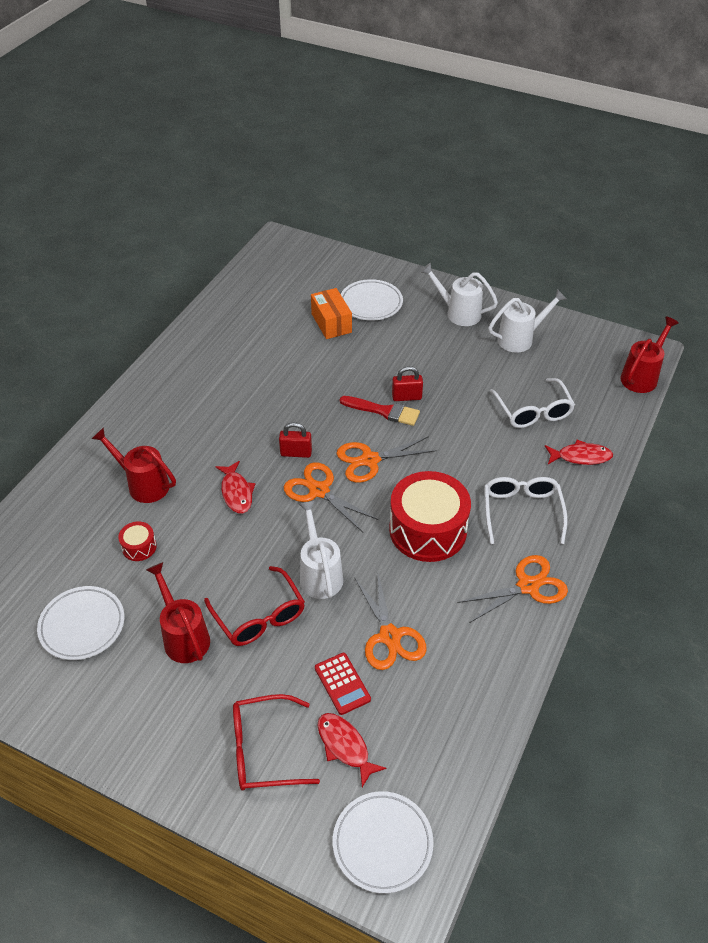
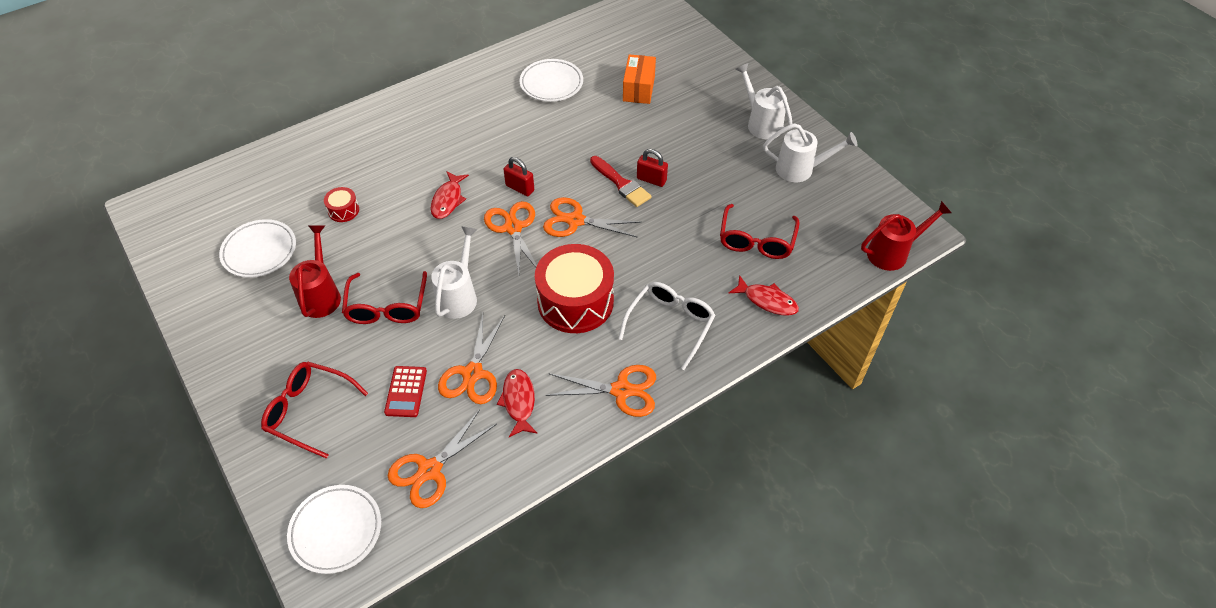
camera: 30 degrees right, 5 degrees up
red watering can [92,427,176,503] -> none
red fish [317,713,387,787] -> red fish moved to [497,369,537,437]
white plate [341,279,403,321] -> white plate moved to [520,59,583,102]
white glasses [489,378,575,428] -> red glasses [720,204,800,259]
none -> orange scissors [388,410,497,508]

